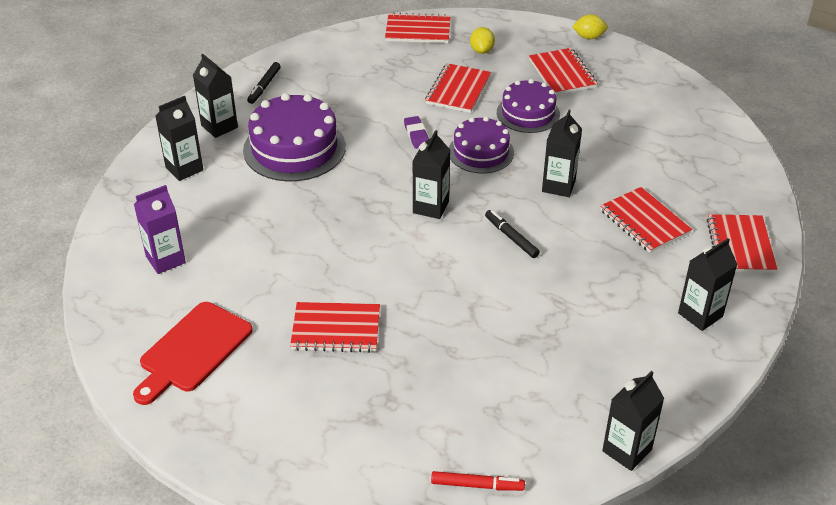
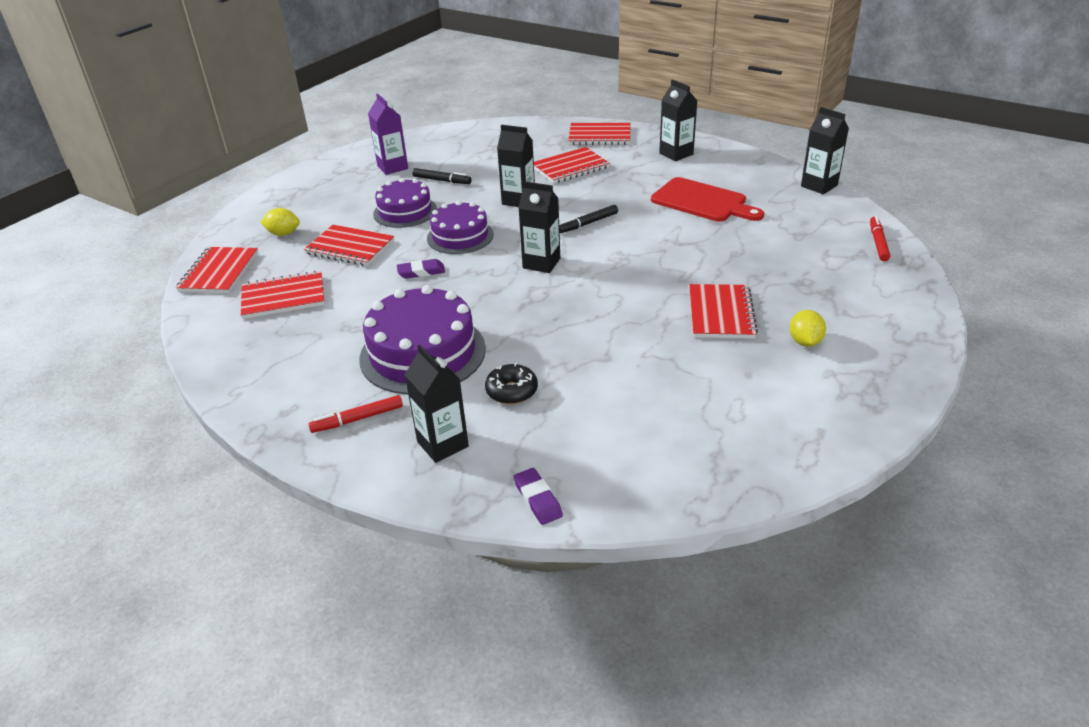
camera: 85 degrees left, 5 degrees down
red cutting board [133,302,253,405] -> red cutting board moved to [651,177,764,222]
purple carton [134,185,186,274] -> purple carton moved to [368,93,408,175]
black carton [193,54,238,138] -> red marker [308,395,403,433]
black marker [247,62,281,104] -> black marker moved to [412,168,472,184]
red notebook [529,48,598,95] -> red notebook moved to [241,271,325,319]
yellow lemon [572,14,608,39] -> yellow lemon moved to [790,310,826,347]
none -> black donut [485,363,538,404]
none -> purple eraser [514,468,563,525]

